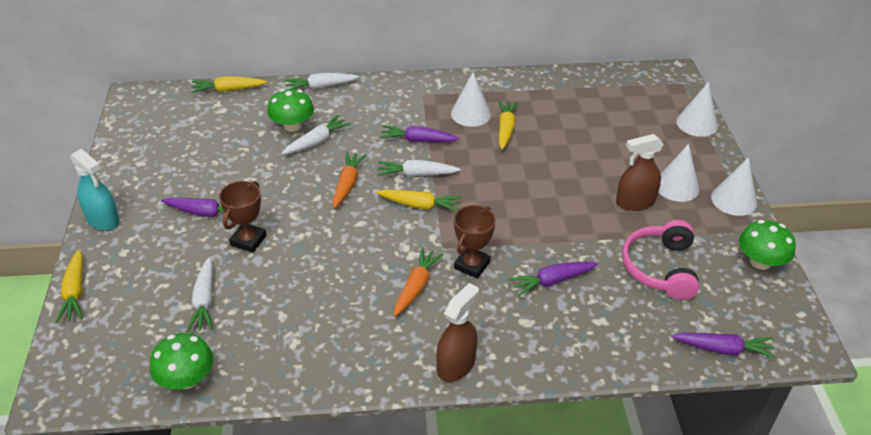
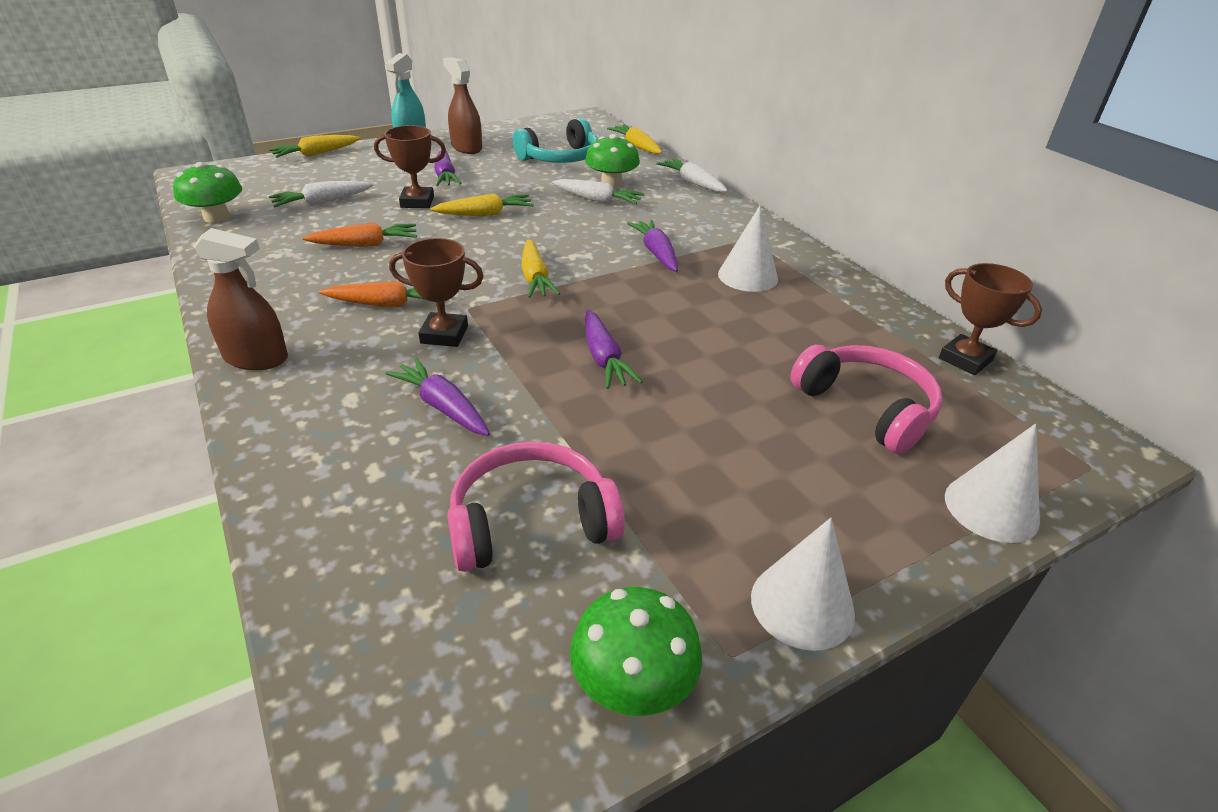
camera: 65 degrees right, 5 degrees down
orange carrot [332,152,367,209] -> orange carrot moved to [303,222,417,247]
white carrot [377,160,460,177] -> none
yellow carrot [499,100,518,150] -> yellow carrot moved to [430,193,534,216]
brown spray bottle [616,134,664,211] -> brown spray bottle moved to [443,57,482,154]
white cone [658,144,699,202] -> none
purple carrot [672,333,776,359] -> purple carrot moved to [585,310,642,389]
none -> turquoise headphones [513,118,598,163]
none -> pink headphones [790,345,943,454]
none -> brown trophy [939,263,1042,375]

